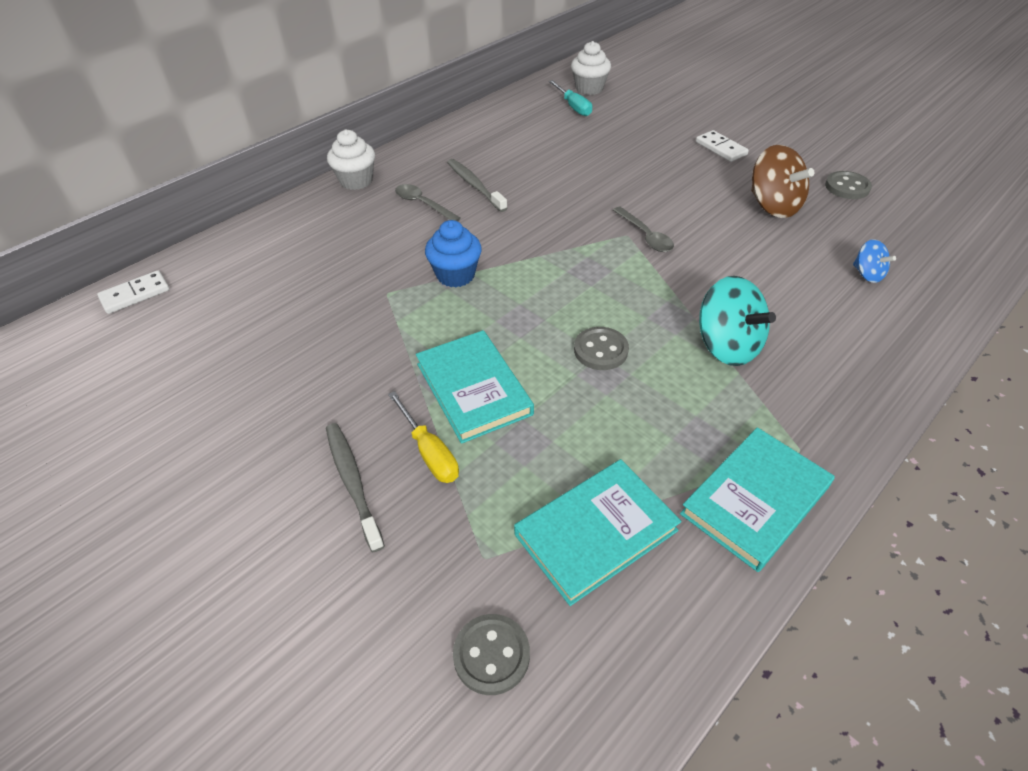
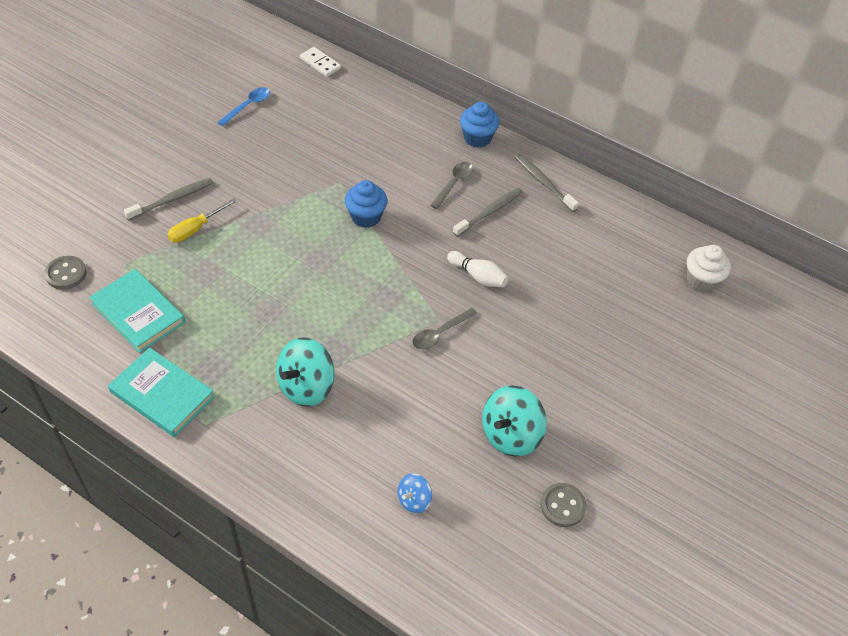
camera: 75 degrees right, 5 degrees up
white cupcake [327,129,375,190] -> blue cupcake [460,102,499,148]
turquoise book [416,330,534,444] -> none
turquoise screwdriver [549,80,592,116] -> none
grey button [574,327,629,370] -> none
white domino [696,130,749,162] -> none
brown spinning top [751,145,814,218] -> turquoise spinning top [482,385,547,457]
none -> blue spoon [218,87,270,126]
none -> white bowling pin [447,251,509,287]
none -> grey toothbrush [514,154,579,212]

